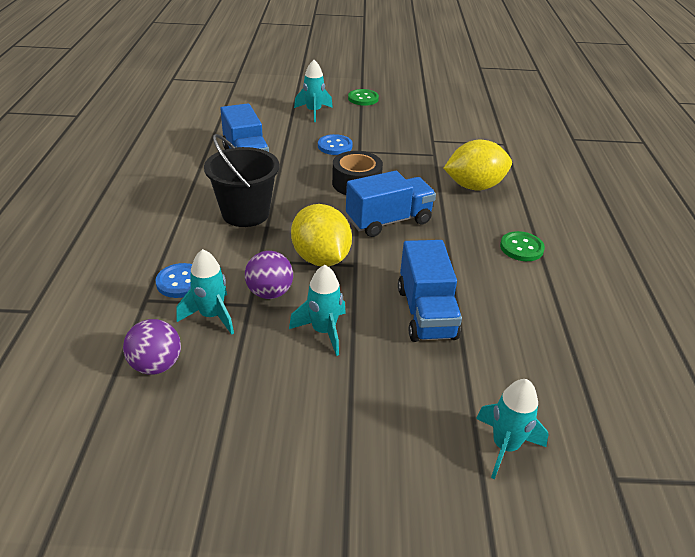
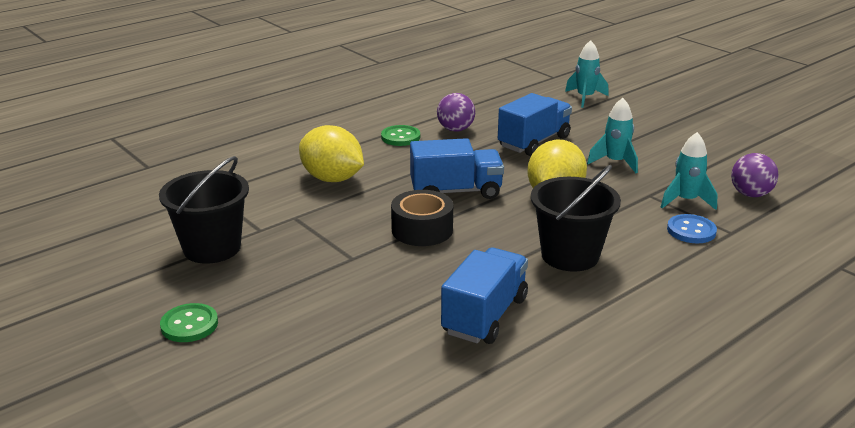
camera: 130 degrees left, 10 degrees down
purple ball [245,251,293,299] -> purple ball moved to [437,93,475,132]
turquoise rocket [294,60,333,122] -> none
blue button [318,134,353,155] -> none
blue truck [346,171,436,237] -> blue truck turned 150 degrees clockwise [410,138,504,199]
none -> black bucket [159,156,249,264]

